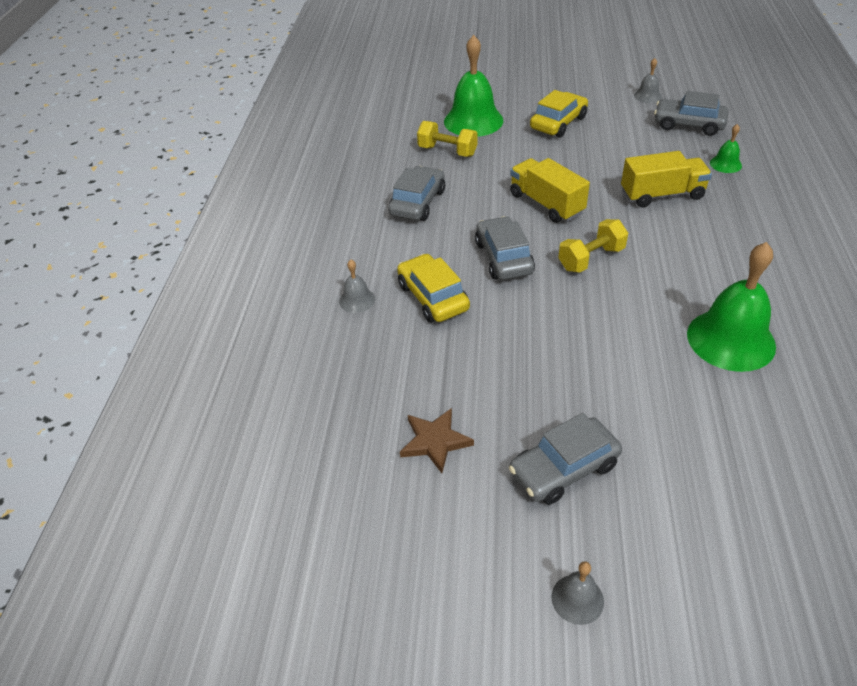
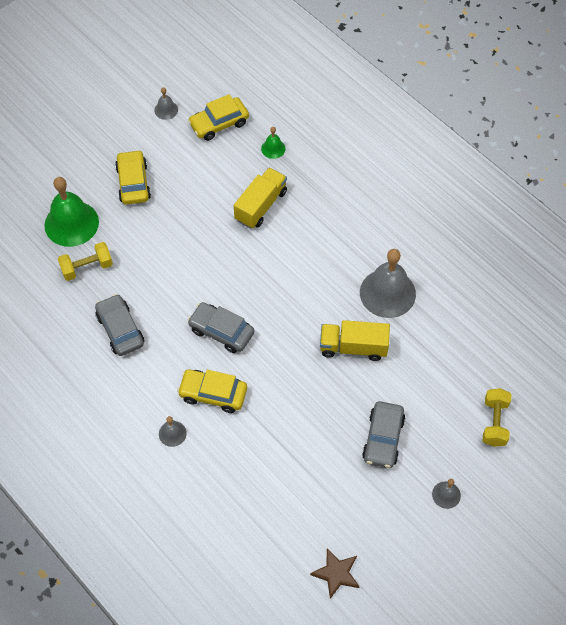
camera: 50 degrees left, 15 degrees up
brown star [400,408,474,473] -> brown star moved to [310,548,360,599]
yellow truck [510,158,590,223] -> yellow truck moved to [320,320,390,361]
yellow dumbbell [558,219,628,273] -> yellow dumbbell moved to [483,388,511,447]
grey car [654,91,728,136] -> yellow car [188,94,249,141]
green bell [687,242,776,372] -> grey bell [360,249,416,318]

